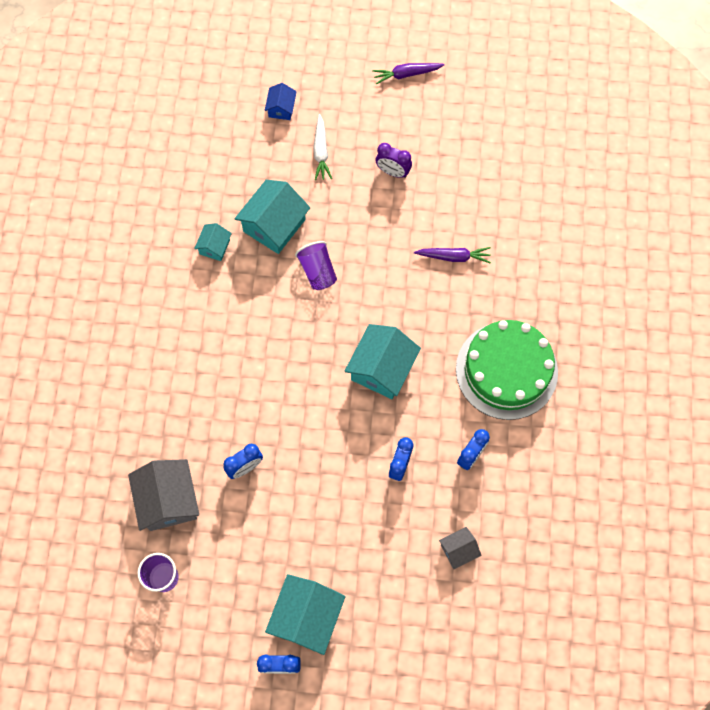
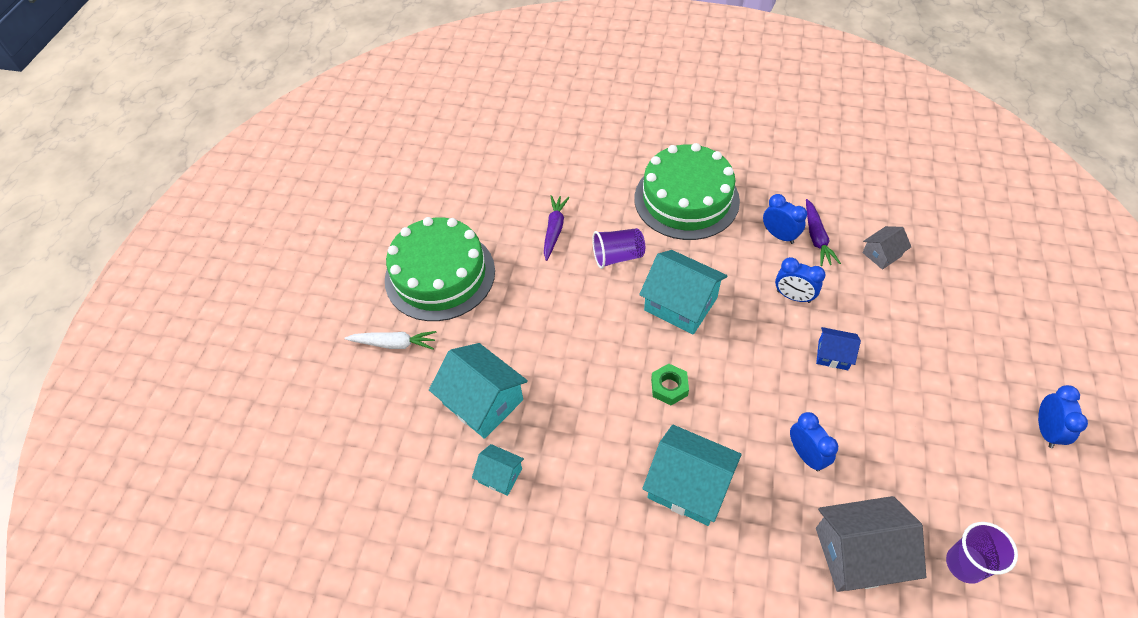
camera: 80 degrees left, 15 degrees down
blue house [265,83,297,120] -> blue house moved to [816,327,861,370]
turquoise house [265,574,346,655] -> turquoise house moved to [642,425,742,526]
purple cup [295,241,337,290] -> purple cup moved to [592,228,645,269]
purple carrot [372,63,445,85] -> purple carrot moved to [806,199,841,266]
purple clock [375,143,412,178] -> green cake [385,217,495,321]
grey house [439,527,482,569] -> grey house turned 75 degrees clockwise [862,226,911,270]
none -> green nut [651,364,689,405]

